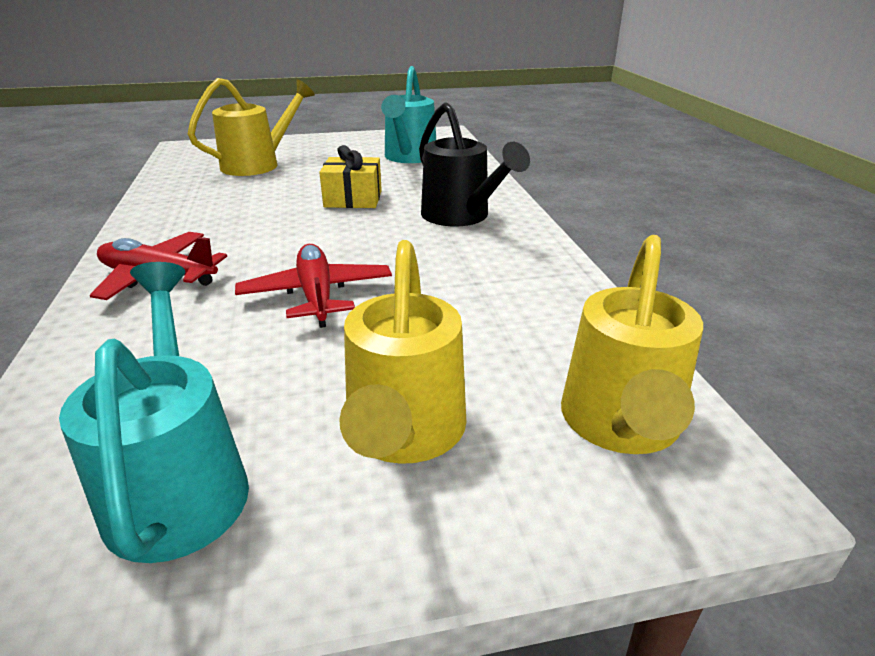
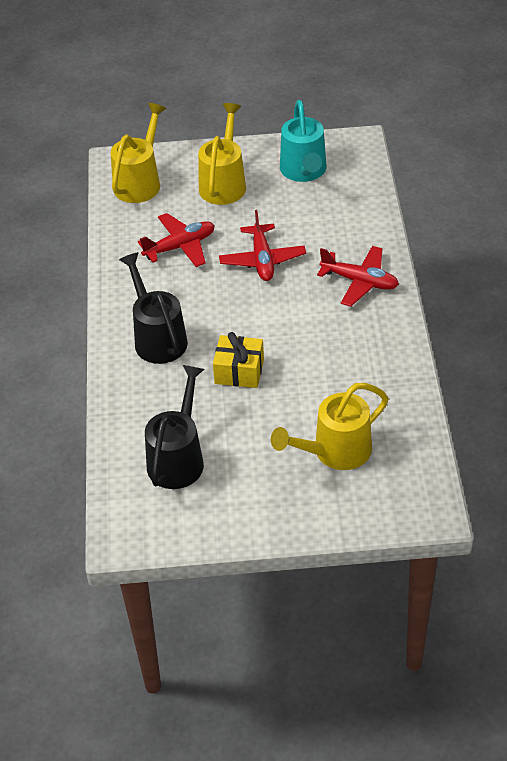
camera: 170 degrees left, 15 degrees up
turquoise watering can [381,66,436,163] -> black watering can [145,365,204,489]
none -> red plane [138,213,215,267]

